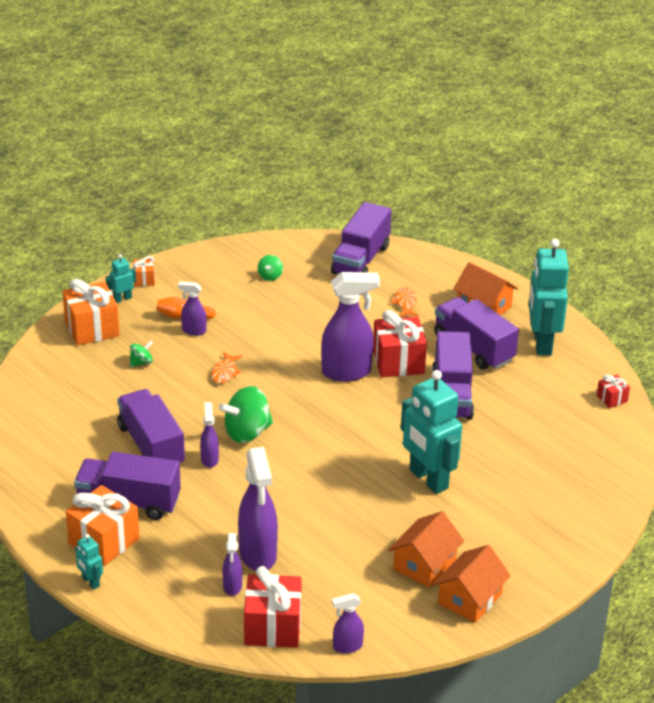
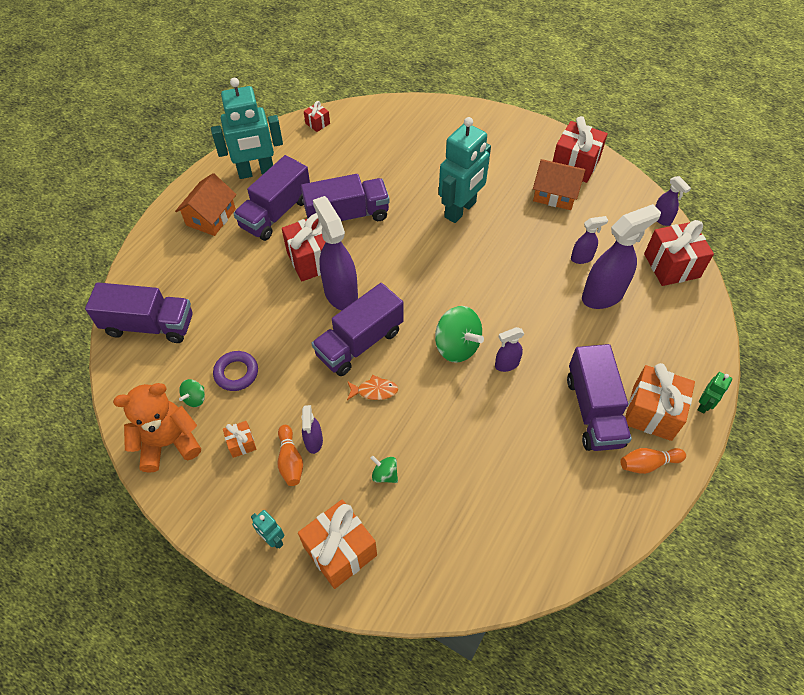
camera: 105 degrees left, 20 degrees up
turquoise robot [75,534,103,589] -> green robot [698,372,732,414]
purple truck [117,389,185,462] -> purple truck moved to [311,283,404,376]
orange gift [133,256,155,286] -> orange gift moved to [223,421,256,458]
purple spray bottle [222,533,242,596] -> purple spray bottle moved to [571,216,608,264]
green spinning top [258,255,283,281] -> green spinning top turned 120 degrees clockwise [179,379,205,407]
orange fish [390,287,418,316] -> none
orange house [433,545,511,623] -> red gift [553,116,608,183]
none -> orange teddy bear [113,383,201,473]
none -> purple ring [213,351,258,391]
none -> orange bowling pin [621,448,686,474]

